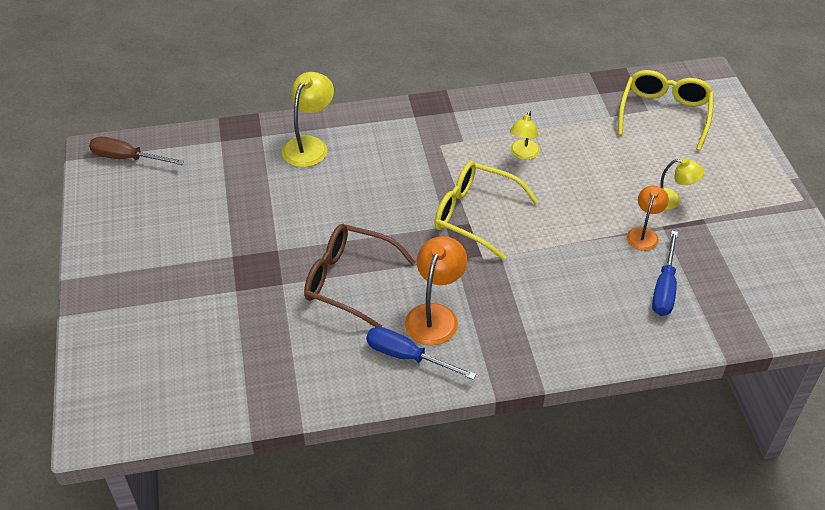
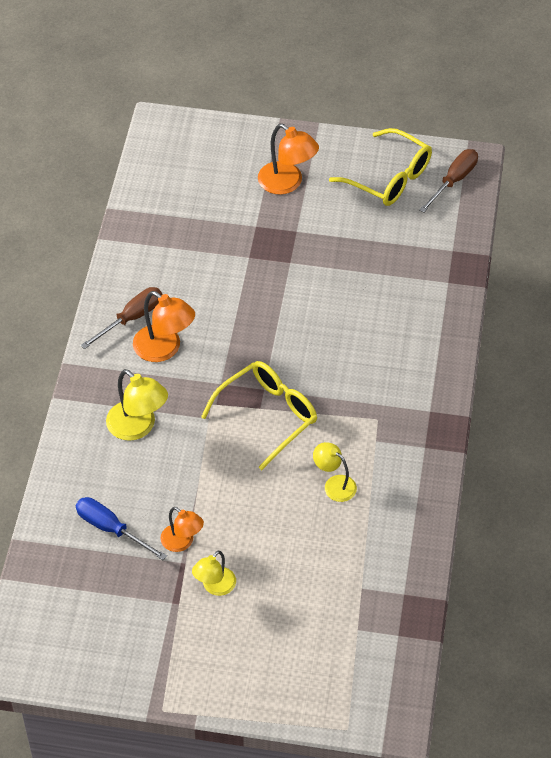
camera: 110 degrees right, 5 degrees up
yellow lamp [282,72,334,167] -> yellow lamp moved to [106,369,168,441]
brown glasses [304,224,415,327] -> none
blue screwdriver [366,327,476,380] -> brown screwdriver [81,287,162,349]
yellow glasses [618,70,714,151] -> yellow glasses moved to [329,128,432,206]
none -> orange lamp [258,124,319,195]

